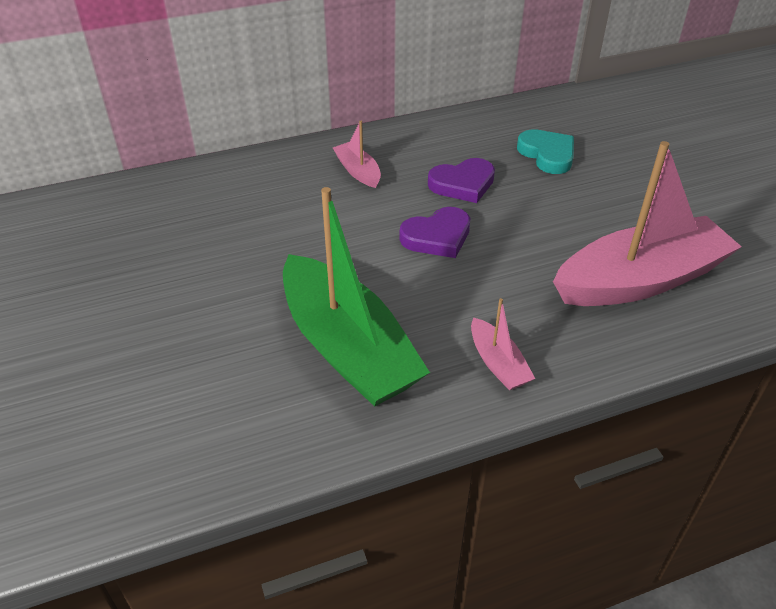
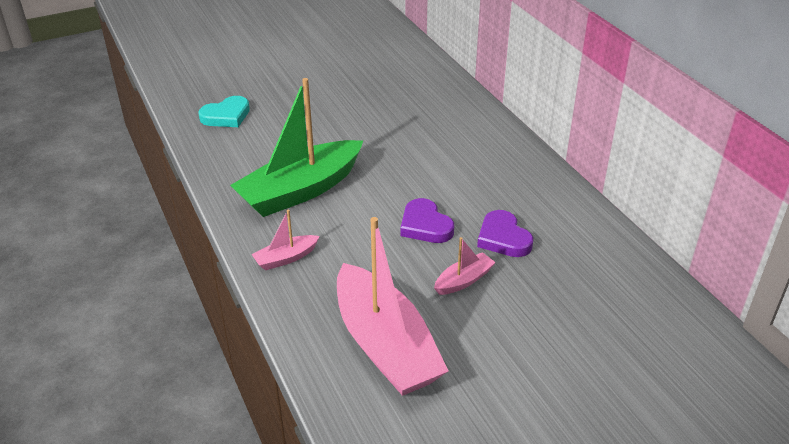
camera: 85 degrees right, 5 degrees down
pink boat [333,121,381,188] -> pink boat moved to [434,237,496,295]
turquoise heart [517,129,574,174] -> turquoise heart moved to [198,96,250,127]

